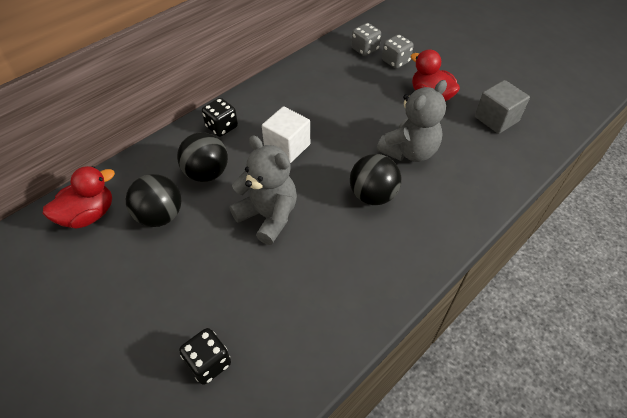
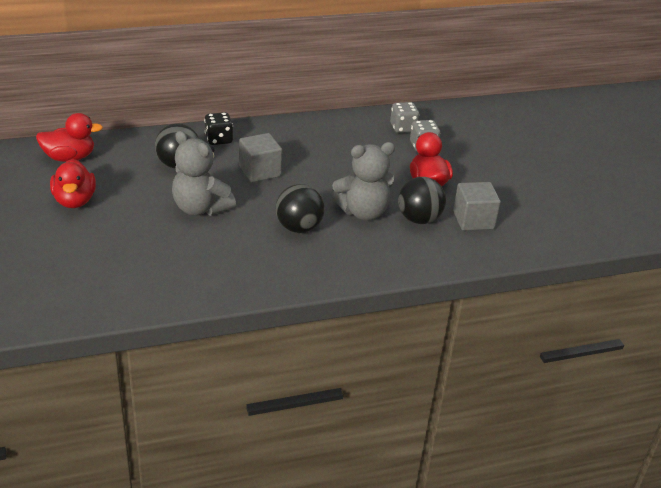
camera: 25 degrees right, 15 degrees down
black ball [126,174,181,227] -> black ball moved to [398,177,446,224]
black dice [179,328,231,385] -> none
grey teddy bear [230,135,297,245] -> grey teddy bear turned 150 degrees clockwise [172,131,236,216]
white cube [262,106,310,163] -> grey cube [239,133,282,182]
none -> red duck [50,159,96,208]

